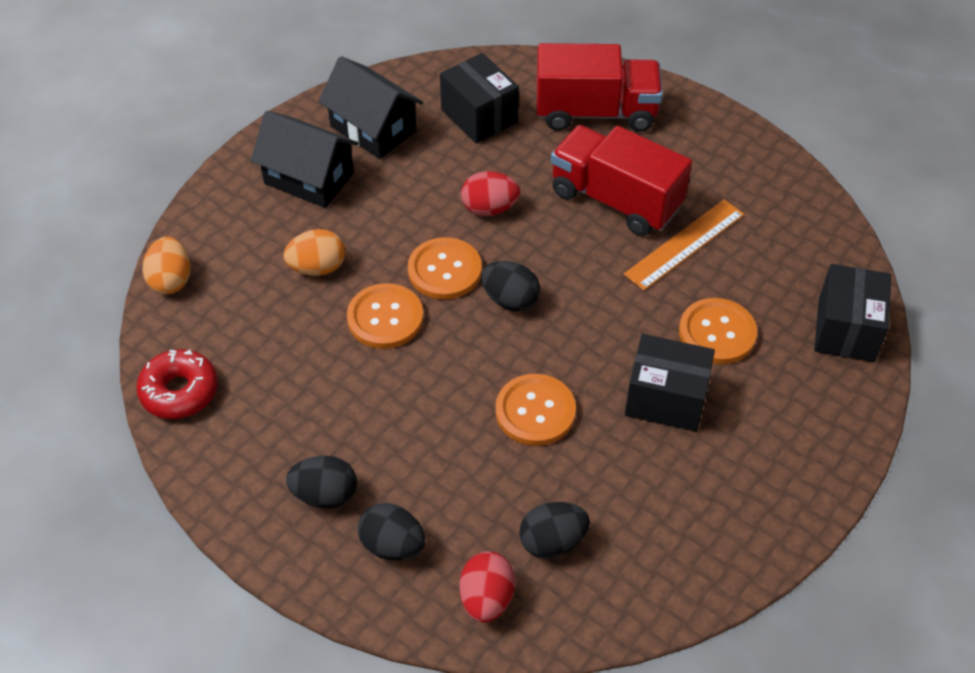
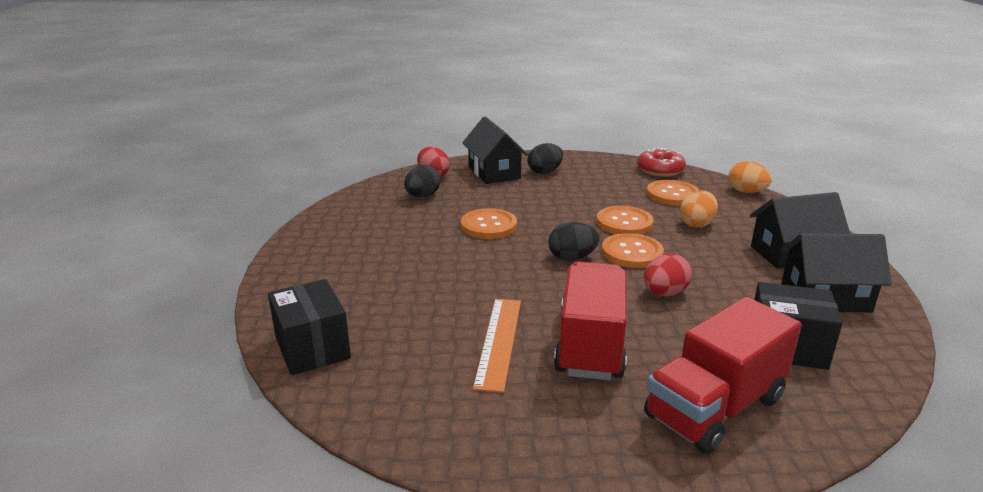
camera: 140 degrees right, 25 degrees down
black egg [358,503,425,560] -> black house [462,117,528,184]
red truck [551,125,692,236] -> red truck turned 75 degrees counterclockwise [554,262,627,380]
black box [625,334,715,432] -> none
orange button [679,298,757,364] -> orange button moved to [647,180,699,206]

